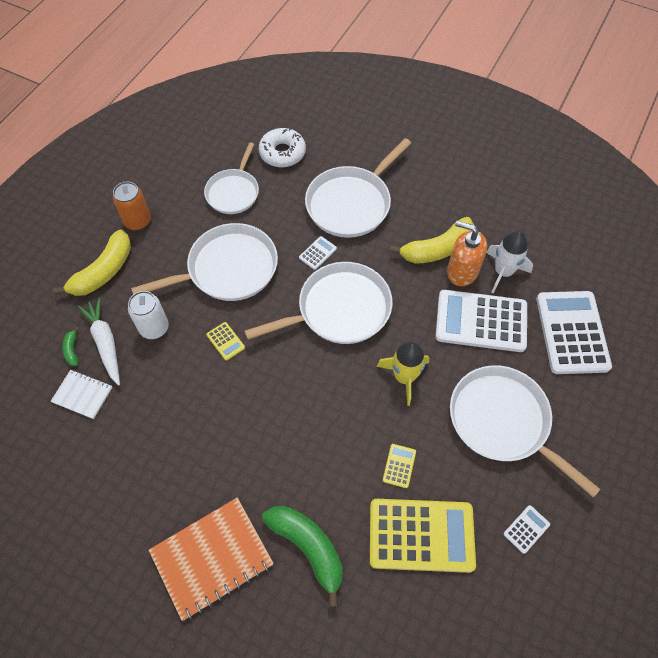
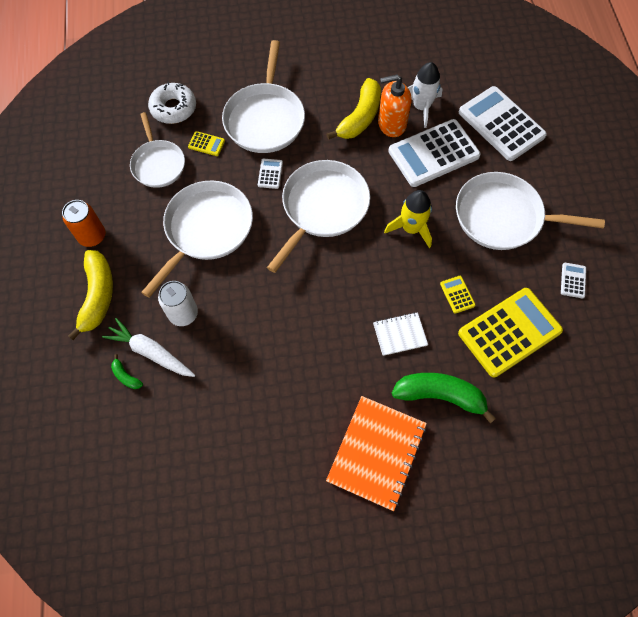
camera: 35 degrees left, 5 degrees up
white notebook [50,370,113,419] -> white notebook moved to [373,312,428,356]
yellow calculator [206,322,245,361] -> yellow calculator moved to [188,131,225,156]

